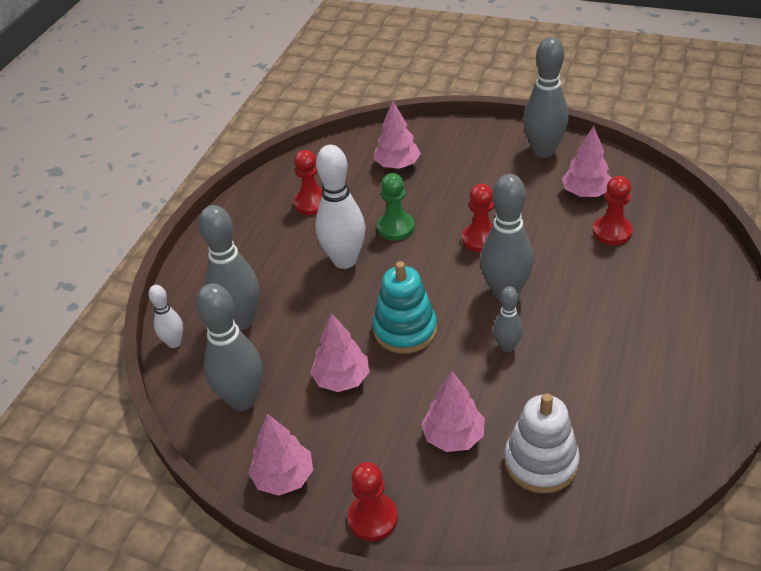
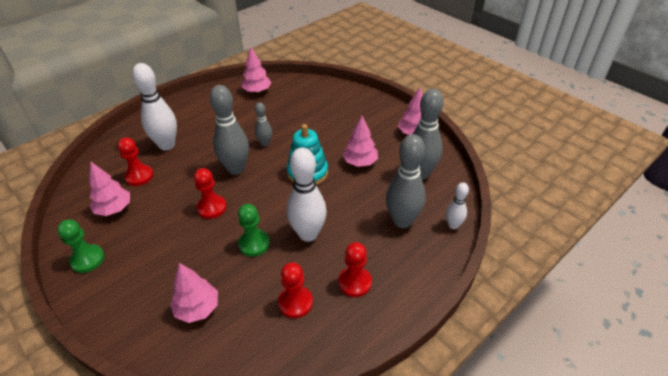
camera: 155 degrees left, 0 degrees up
red pawn [348,462,398,541] -> red pawn moved to [338,242,372,297]
pink tree [421,371,484,452] -> pink tree moved to [242,47,272,93]
white stacking toy [504,393,580,493] -> none
grey bowling pin [523,37,569,158] -> green pawn [57,220,105,273]
none -> white bowling pin [132,63,177,150]

